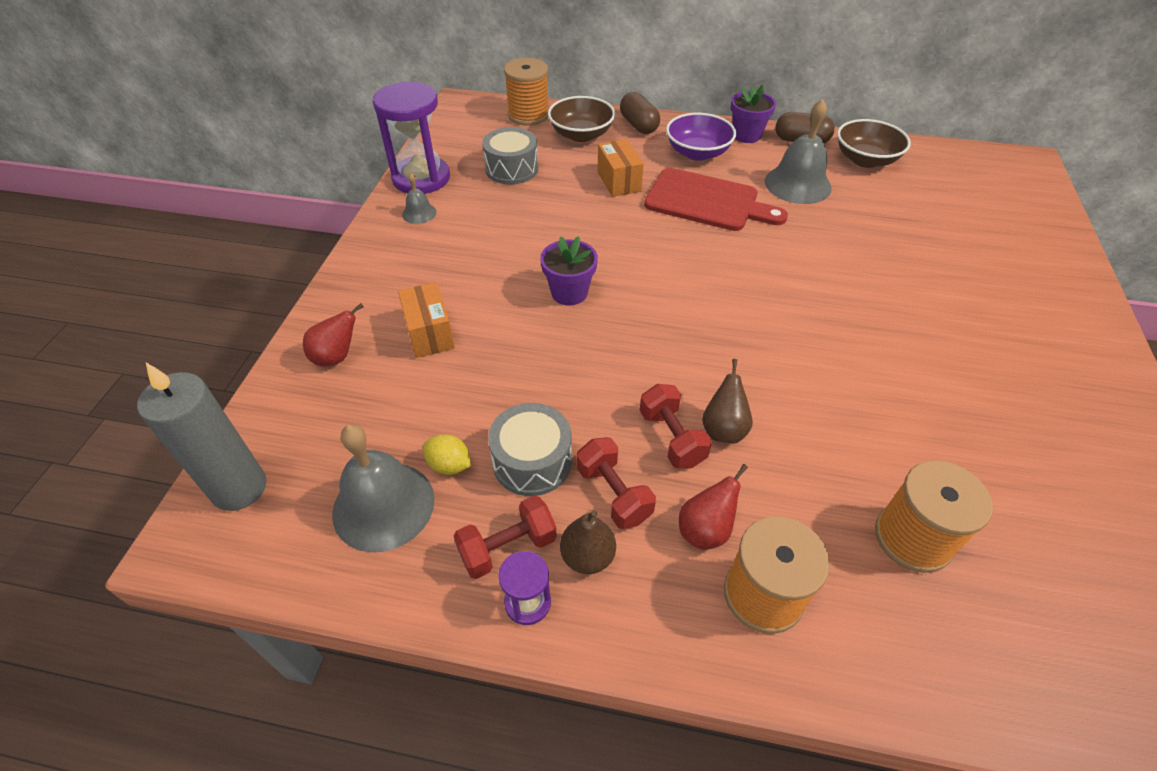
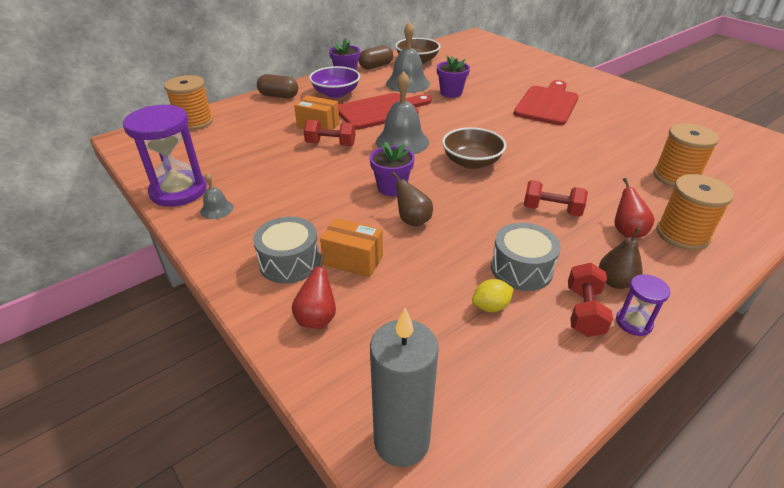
camera: 50 degrees left, 10 degrees down
grey bell [332,424,435,552] -> grey bell moved to [376,71,429,154]
grey drum [482,127,538,185] -> grey drum moved to [253,217,320,284]
brown bowl [548,96,615,142] -> brown bowl moved to [442,127,506,169]
red dumbbell [576,437,656,529] -> red dumbbell moved to [304,120,355,146]
brown pear [702,359,753,444] -> brown pear moved to [391,172,433,227]
none -> purple flower pot [437,56,470,98]
none -> red cutting board [514,80,579,125]

